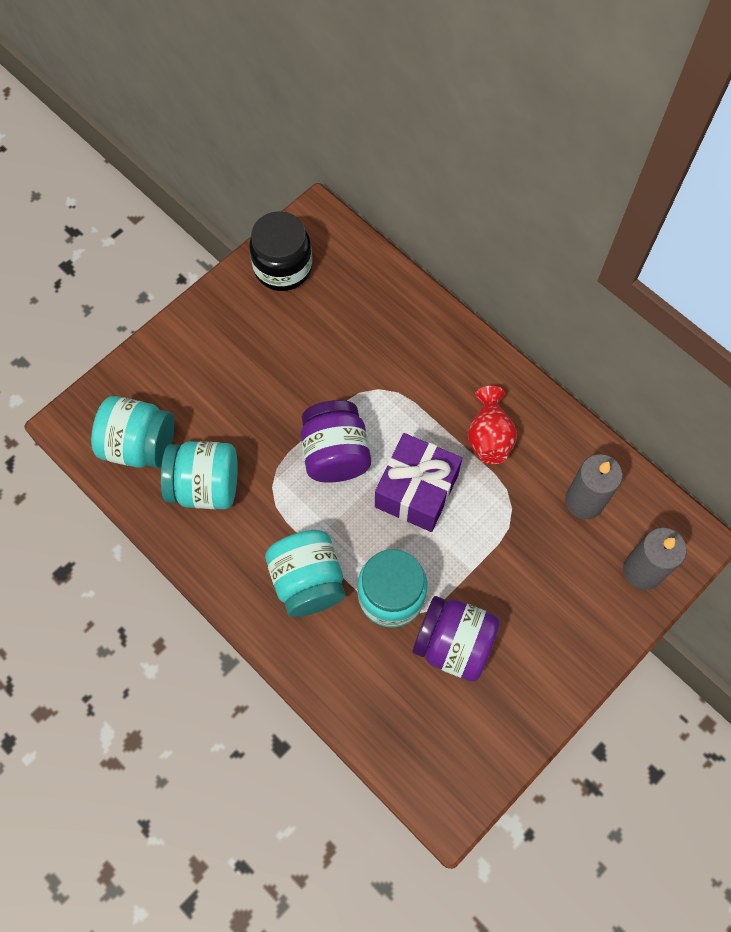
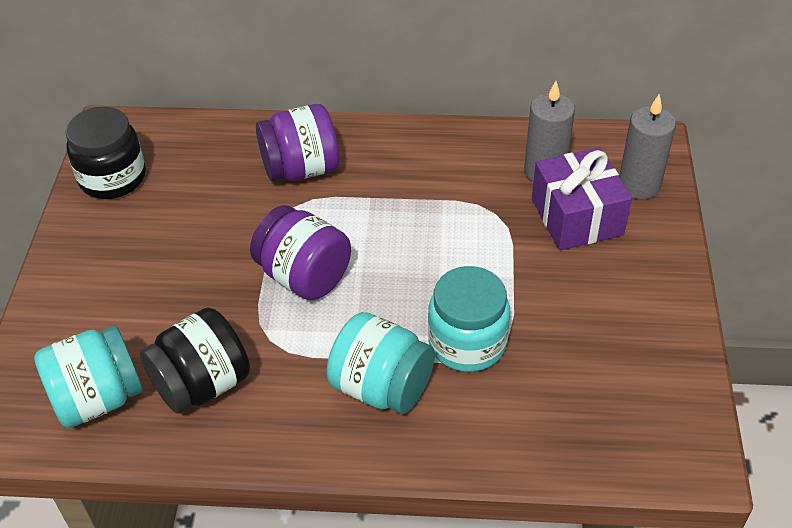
camera: 40 degrees left, 20 degrees down
turquoise jar [161,441,238,509] -> black jar [140,307,250,414]
purple gift [375,433,462,532] -> purple gift moved to [532,147,632,251]
purple jar [412,596,500,682] -> purple jar moved to [256,104,339,182]
red vase [467,386,517,464] -> none

